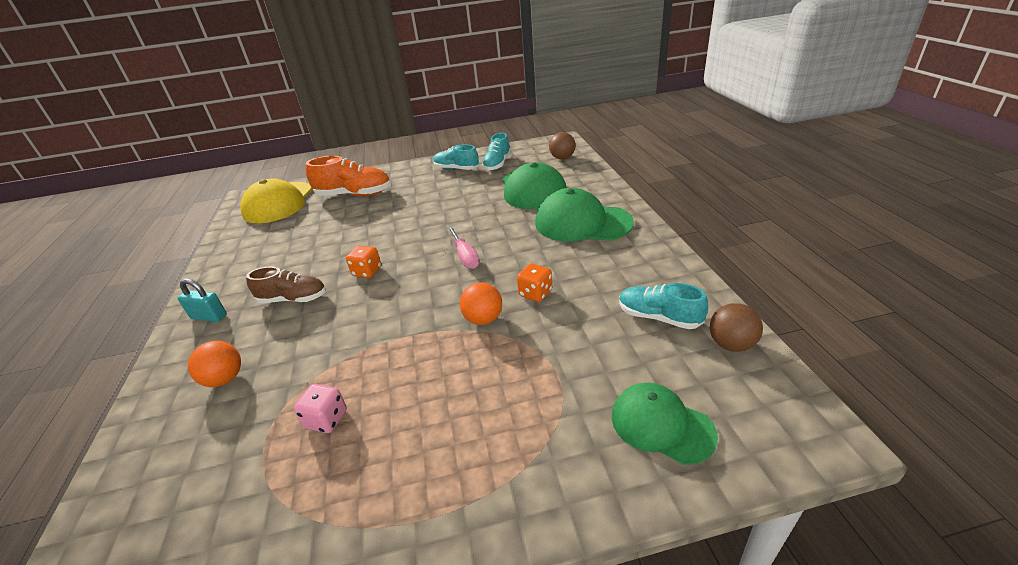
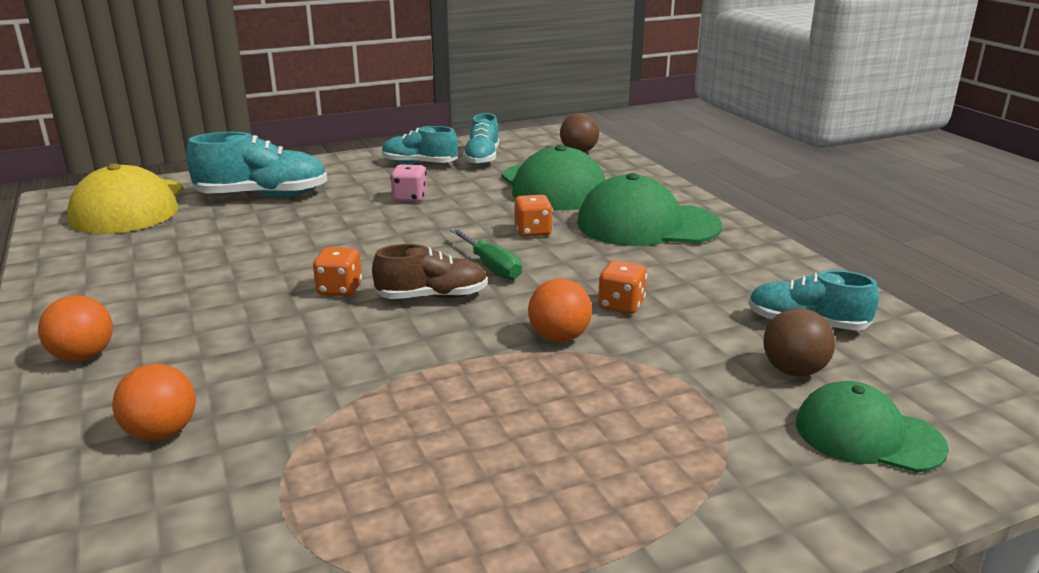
camera: 15 degrees left, 10 degrees down
turquoise padlock [178,279,227,322] -> orange ball [38,295,113,362]
brown shoe [246,267,326,303] -> brown shoe moved to [372,244,488,299]
pink dice [294,384,347,433] -> pink dice moved to [390,164,427,202]
orange shoe [306,156,391,196] -> turquoise shoe [186,132,328,197]
pink screwdriver [448,226,480,269] -> green screwdriver [450,228,522,280]
brown ball [710,303,763,352] -> brown ball moved to [763,308,835,377]
none -> orange dice [514,195,553,237]

